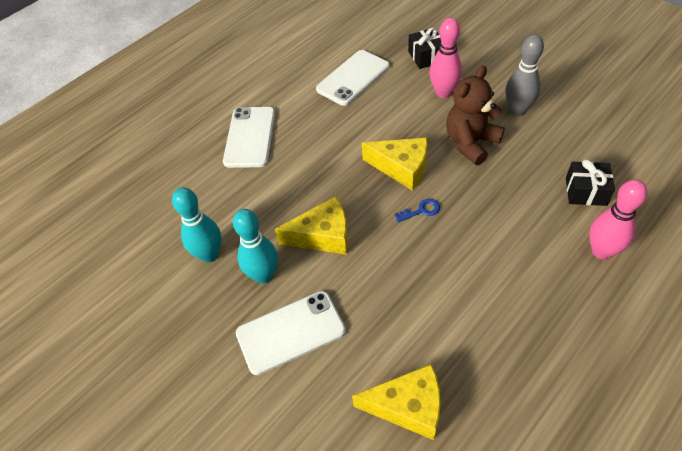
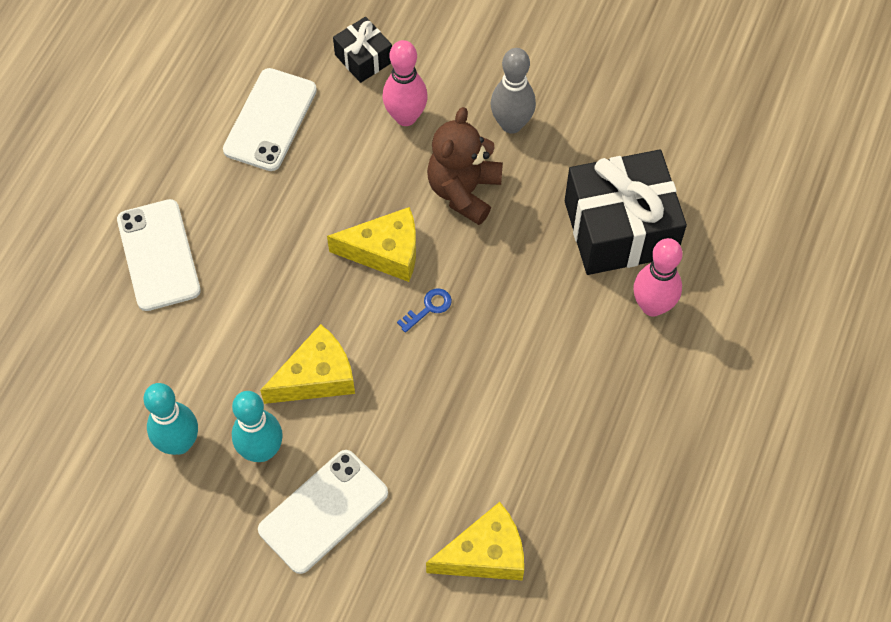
camera: 25 degrees left, 10 degrees up
black gift [566,159,615,206] -> black gift [565,150,687,275], size x2.03

